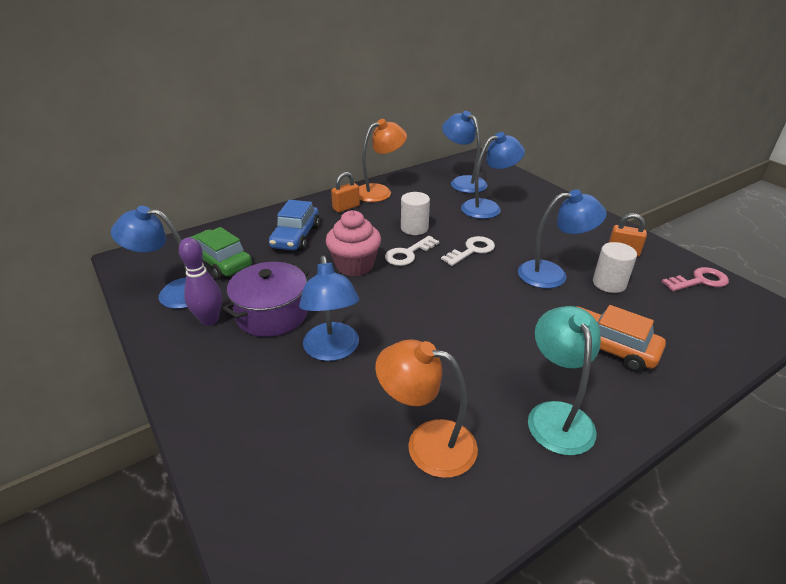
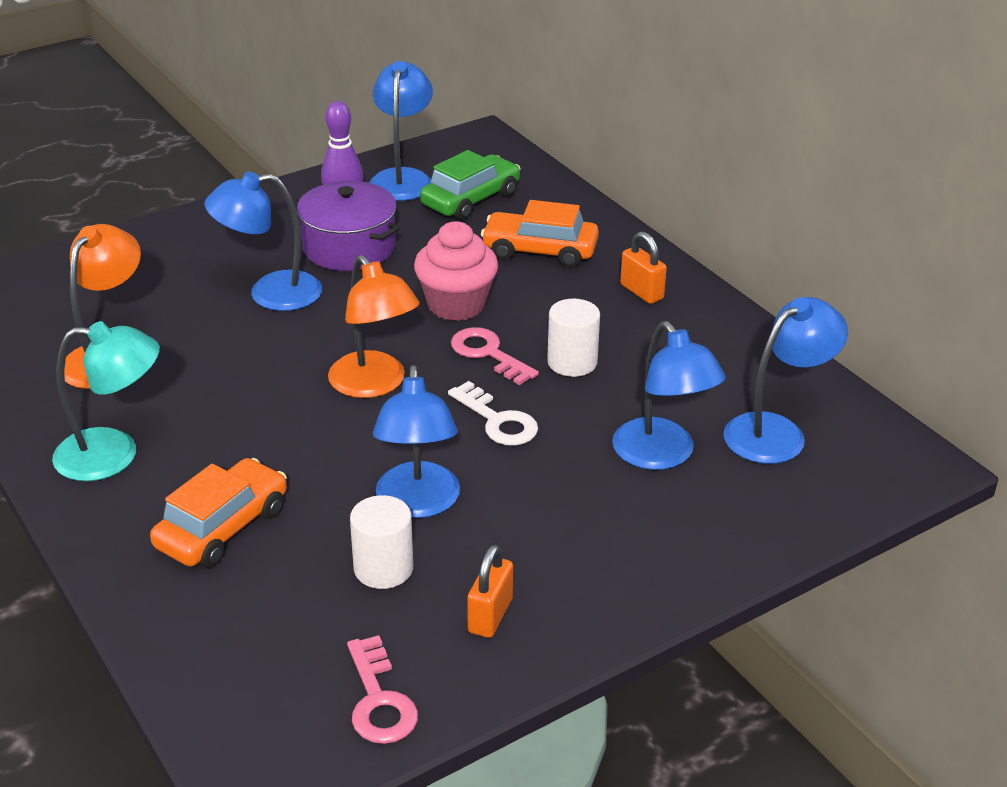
camera: 90 degrees right, 0 degrees up
blue car [269,200,320,251] -> orange car [481,200,599,268]
orange lamp [359,119,407,202] -> orange lamp moved to [328,255,420,398]
white key [385,236,439,266] -> pink key [451,327,539,385]

